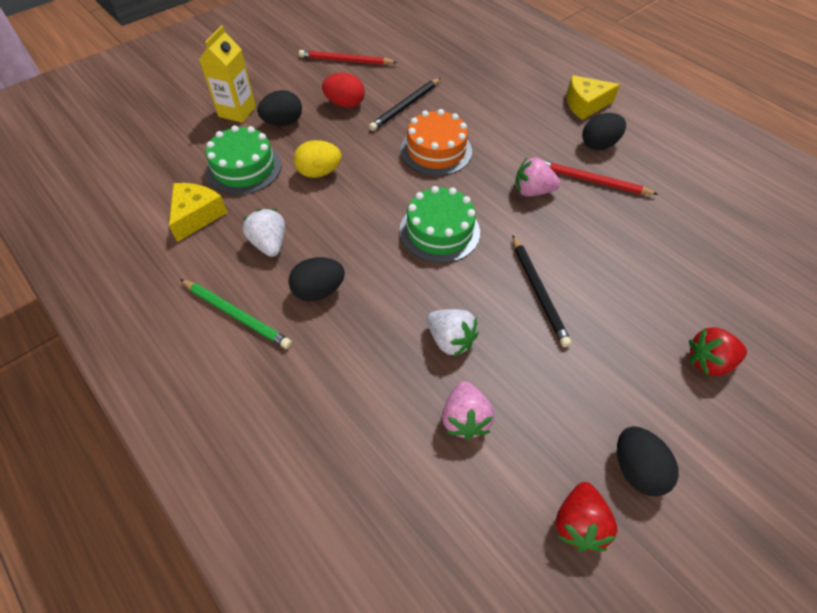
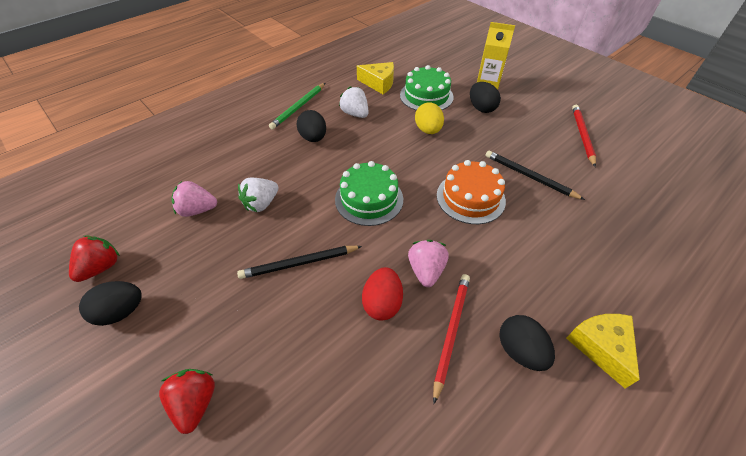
camera: 90 degrees right, 5 degrees down
white strawberry [242,209,285,257] -> white strawberry turned 105 degrees counterclockwise [339,86,368,118]
red egg [322,73,365,108] -> red egg moved to [362,267,403,320]
red strawberry [556,482,618,551] -> red strawberry turned 105 degrees clockwise [69,235,120,282]

